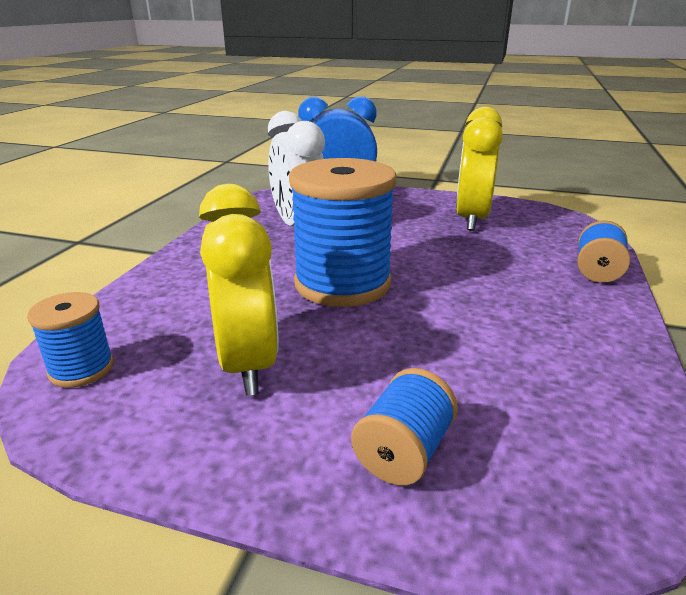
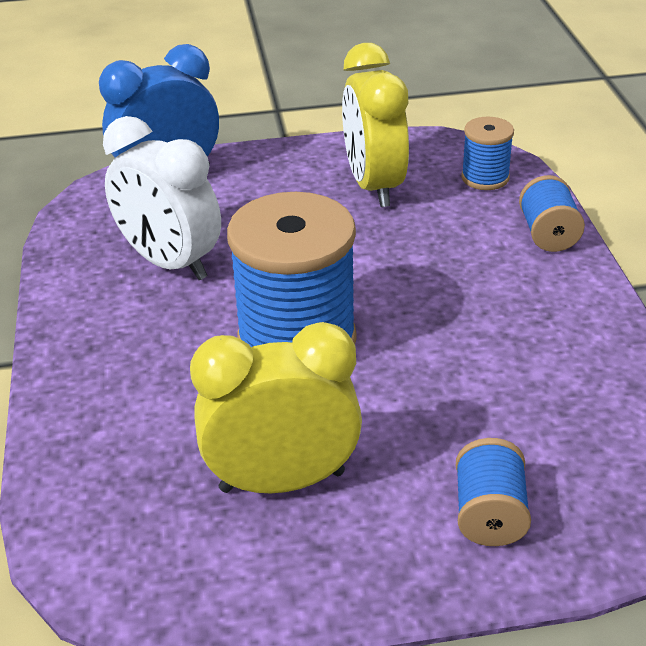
camera: 25 degrees left, 10 degrees up
blue spool [27,292,114,388] -> blue spool moved to [461,117,514,190]
yellow clock [199,184,279,396] -> yellow clock turned 60 degrees counterclockwise [190,322,362,493]

